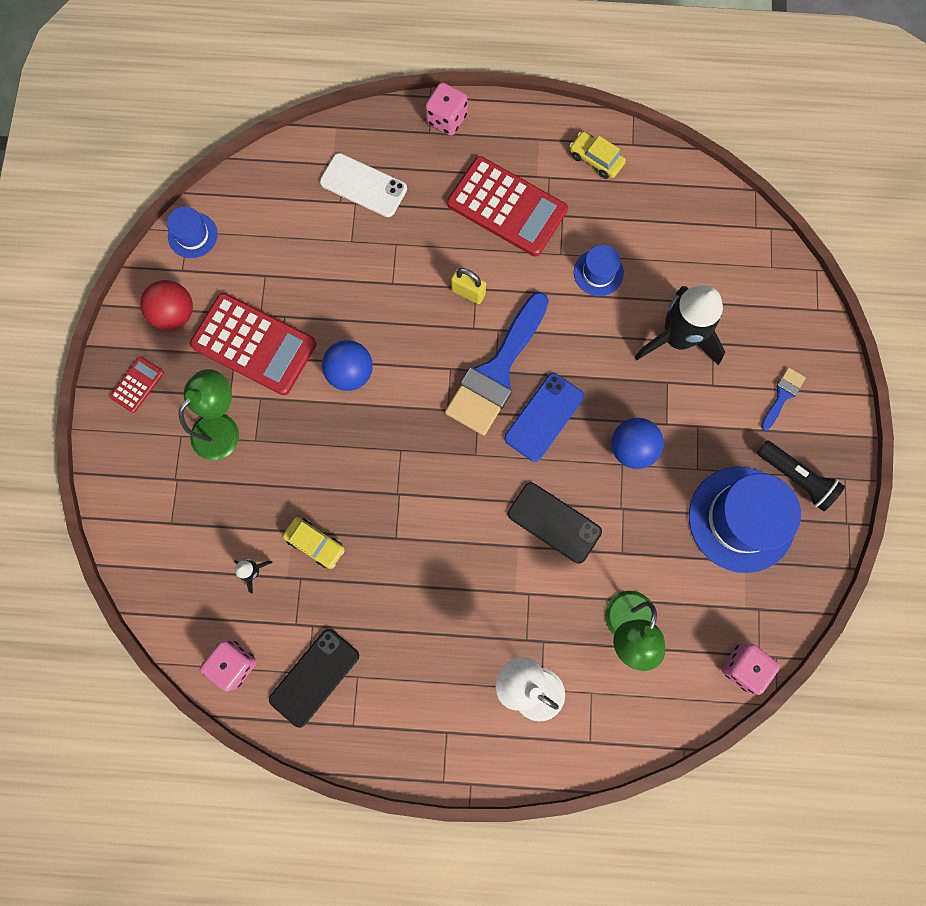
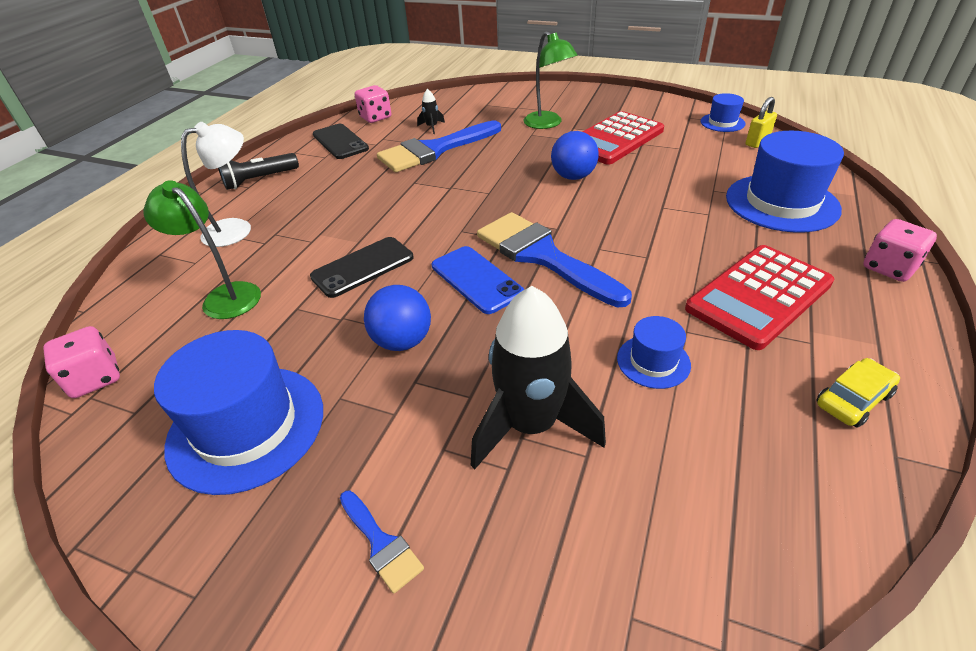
camera: 110 degrees right, 35 degrees down
red calculator [110,357,164,413] -> none
red ball [140,280,193,330] -> none
yellow car [283,517,345,569] -> blue brush [377,120,501,172]
white phone [320,153,407,217] -> blue hat [726,131,844,233]
yellow padlock [451,268,486,304] -> yellow padlock moved to [745,97,777,148]
black flashlight [757,440,845,511] -> black flashlight moved to [218,153,299,190]

